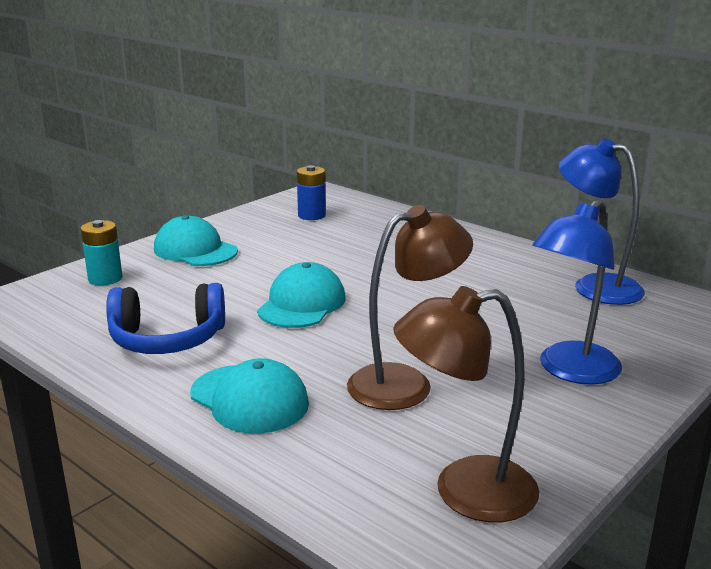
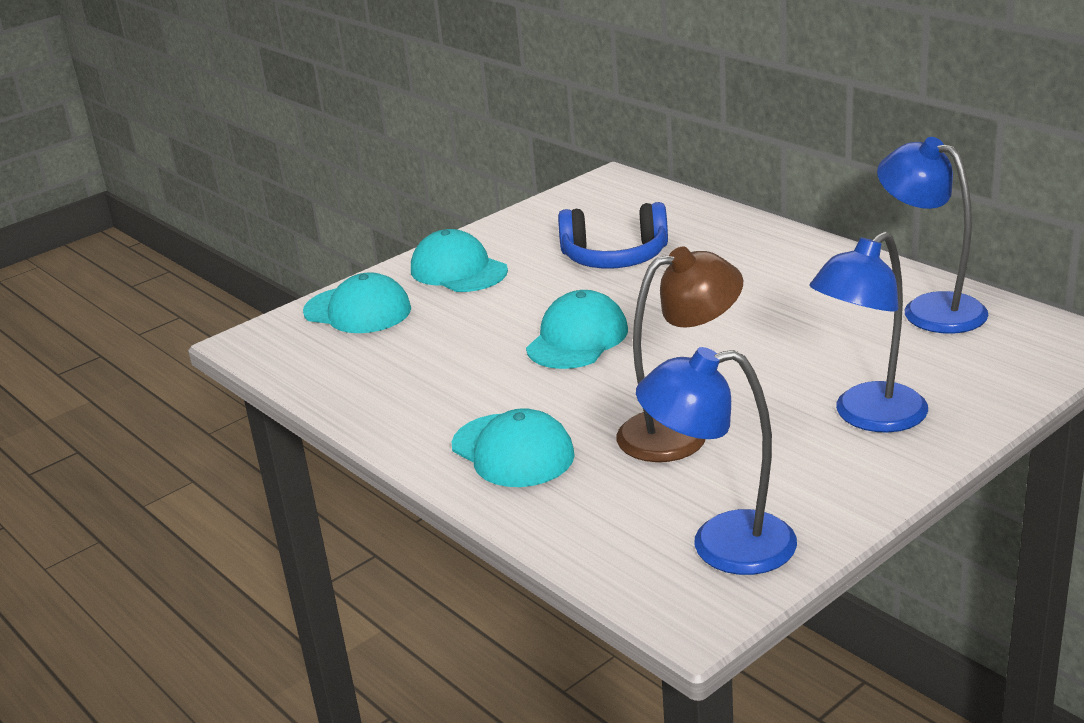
camera: 10 degrees right, 5 degrees up
turquoise battery [81,220,123,285] -> turquoise cap [303,272,411,333]
blue headphones [106,283,225,354] -> blue headphones moved to [558,202,668,269]
blue battery [297,165,326,220] -> none
brown lamp [393,286,539,523] -> blue lamp [636,347,797,575]

